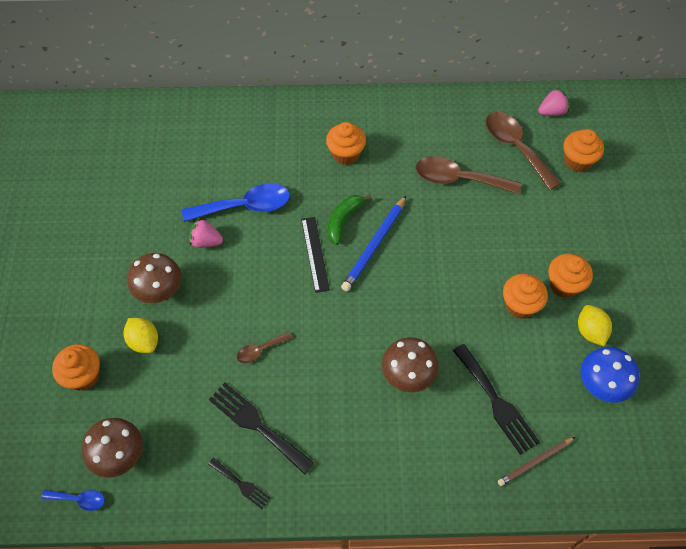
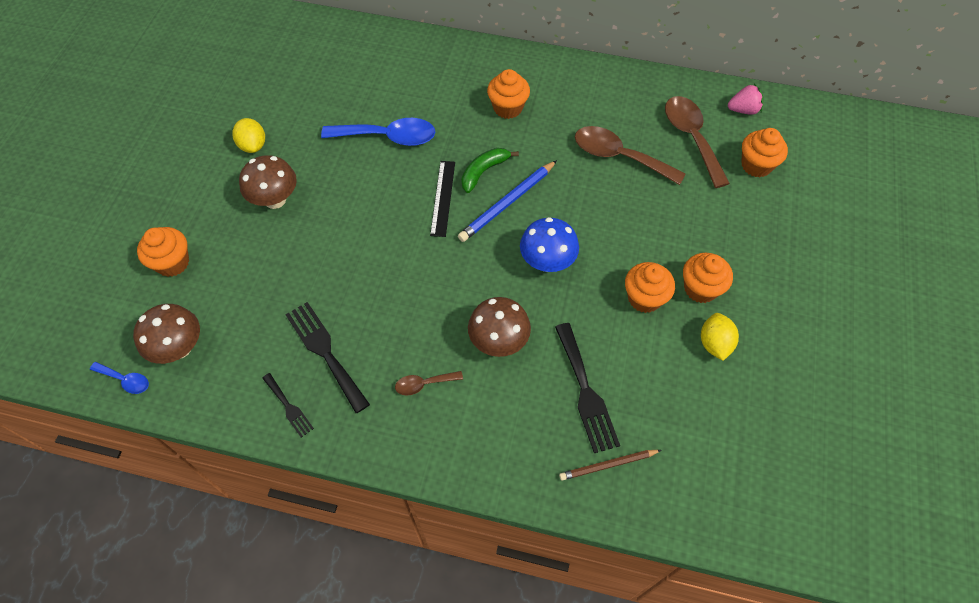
camera: 15 degrees right, 0 degrees up
yellow lemon [124,318,158,353] -> yellow lemon moved to [233,118,265,153]
pink strawberry [189,218,223,248] -> none
brown spoon [237,332,292,363] -> brown spoon moved to [395,371,463,395]
blue mushroom [581,347,639,403] -> blue mushroom moved to [520,217,579,272]

